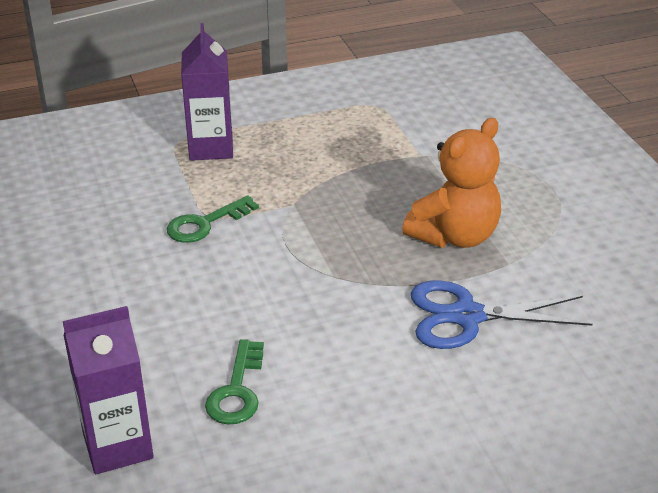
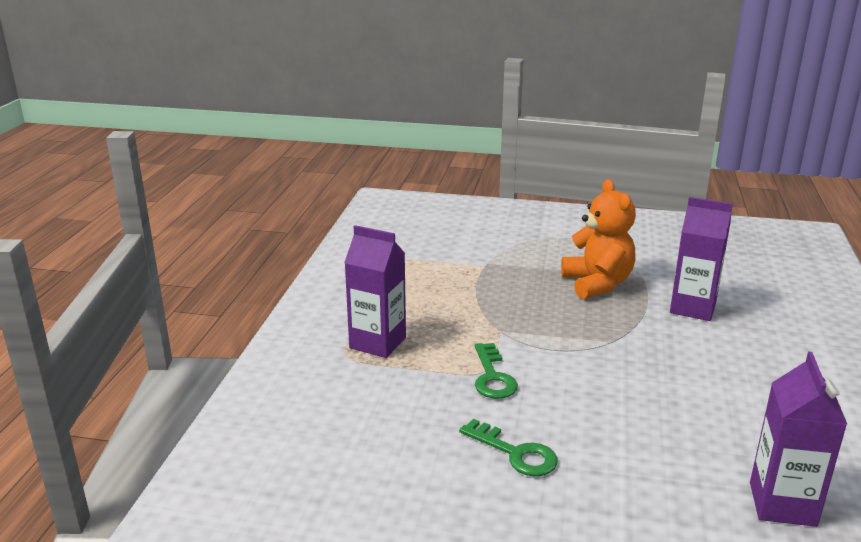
camera: 60 degrees left, 10 degrees down
green key [205,339,264,425] -> green key moved to [459,419,558,476]
blue scissors [411,280,593,349] -> purple carton [670,197,733,321]

